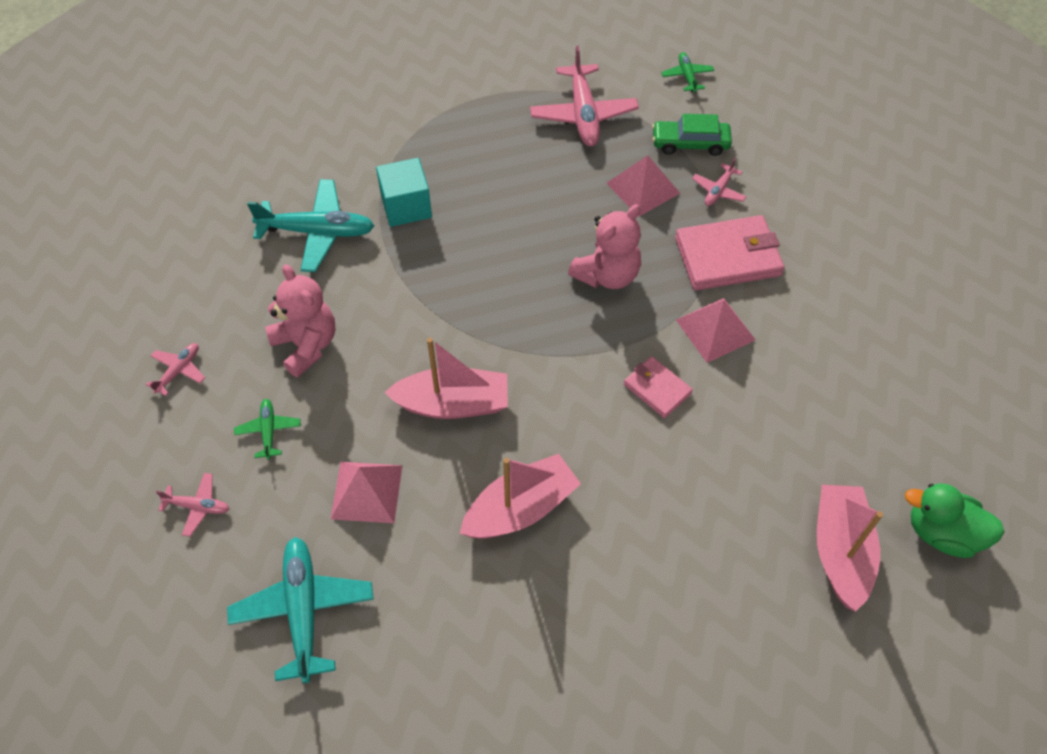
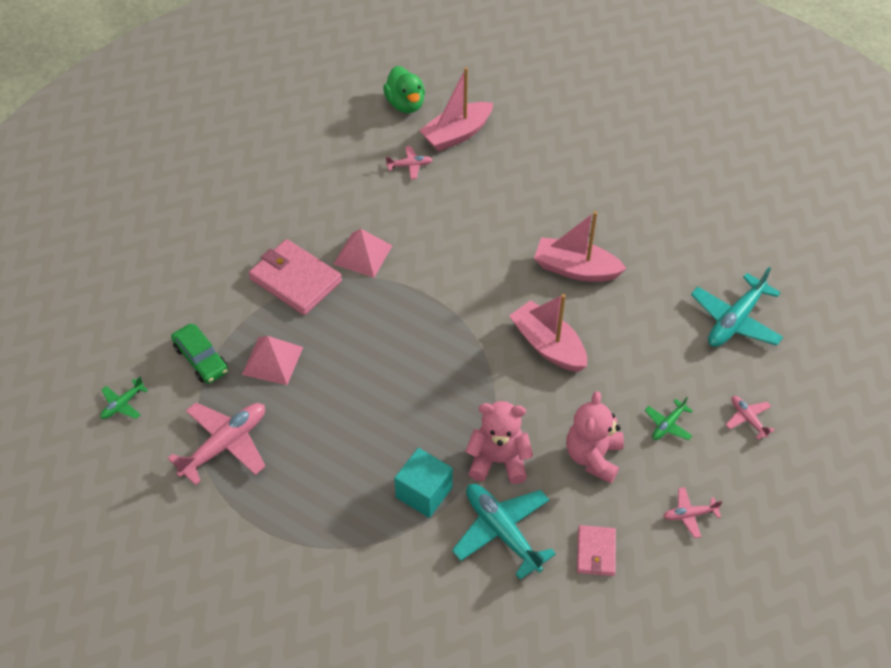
camera: 130 degrees left, 5 degrees down
pink pyramid [331,462,403,523] -> none
pink teddy bear [568,204,641,289] -> pink teddy bear moved to [466,401,533,484]
pink wallet [624,356,693,418] -> pink wallet moved to [577,525,616,576]
pink plane [692,158,747,206] -> pink plane moved to [385,146,433,179]

